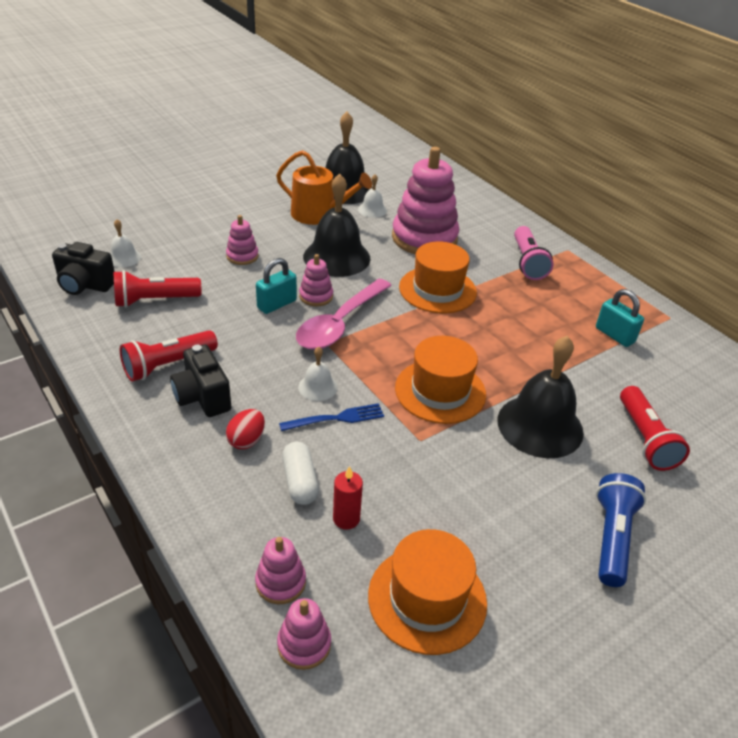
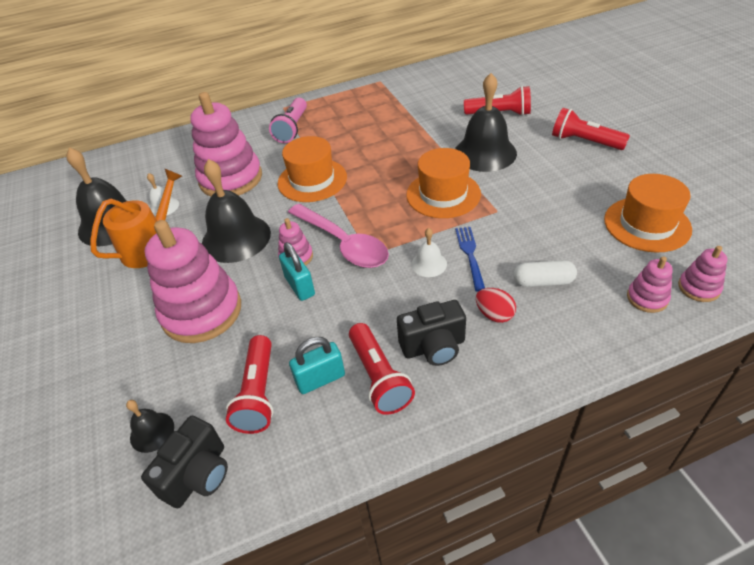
camera: 70 degrees left, 5 degrees up
white bell [110,219,141,267] -> black bell [126,400,174,453]
pink stacking toy [226,215,259,265] -> pink stacking toy [145,220,241,343], size x2.20
red candle [333,466,363,530] -> none
pink flashlight [514,226,553,280] -> pink flashlight turned 90 degrees clockwise [269,98,307,143]
turquoise padlock [596,289,644,347] -> turquoise padlock moved to [289,337,345,394]
blue flashlight [596,473,646,587] -> red flashlight [552,108,630,150]

